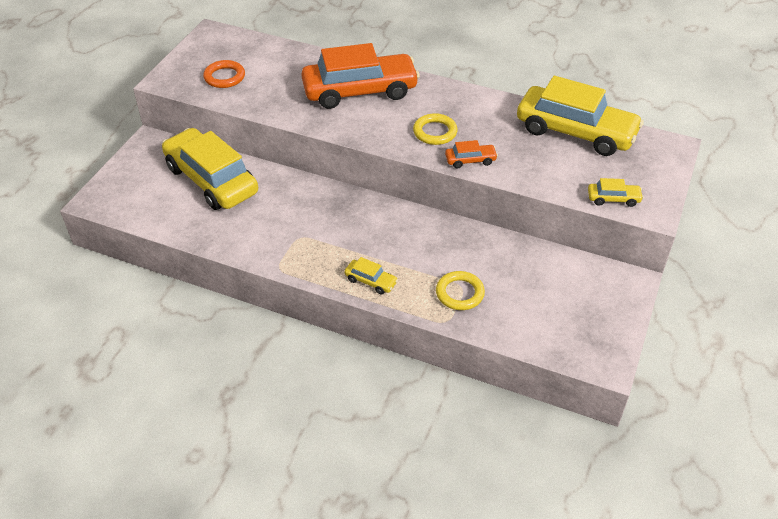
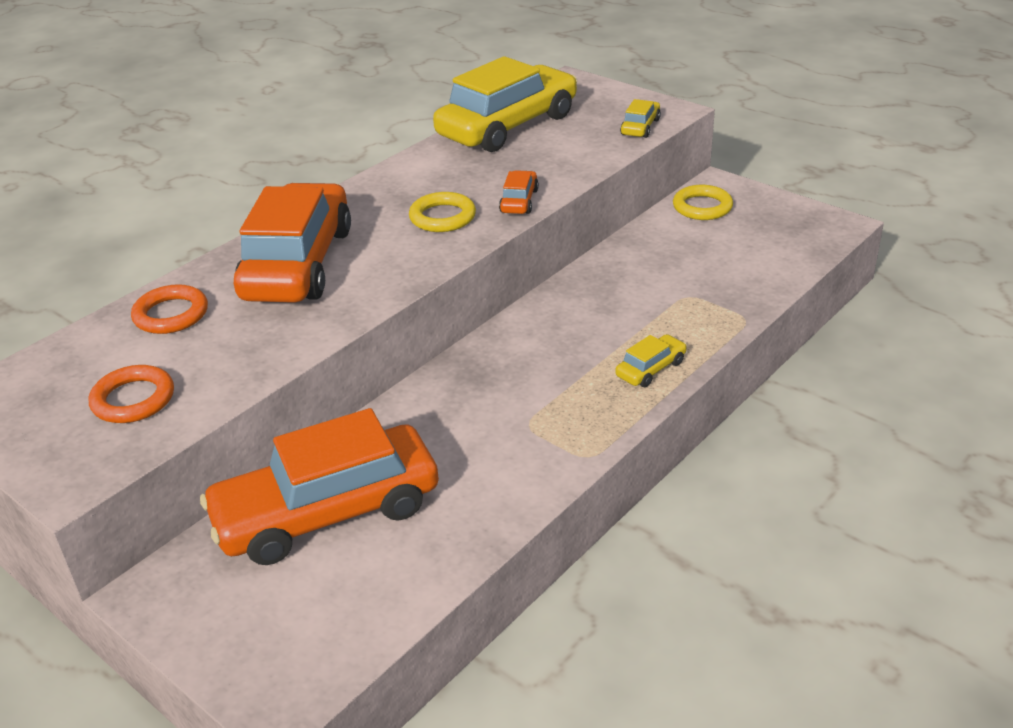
camera: 70 degrees left, 10 degrees down
yellow car [162,128,258,210] -> orange car [200,408,439,565]
yellow ring [436,271,485,310] -> yellow ring moved to [673,185,733,220]
none -> orange ring [131,284,208,334]

